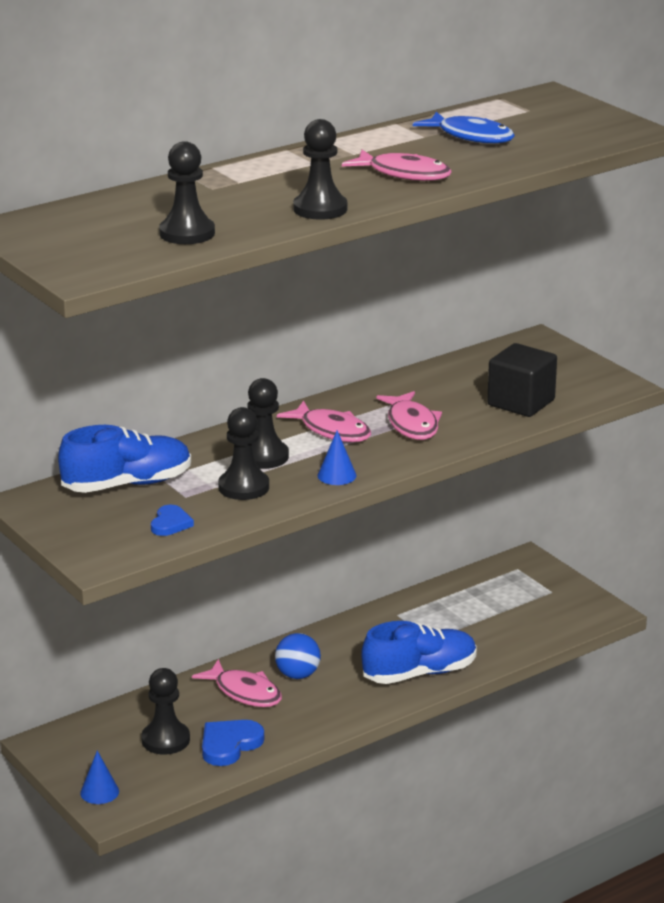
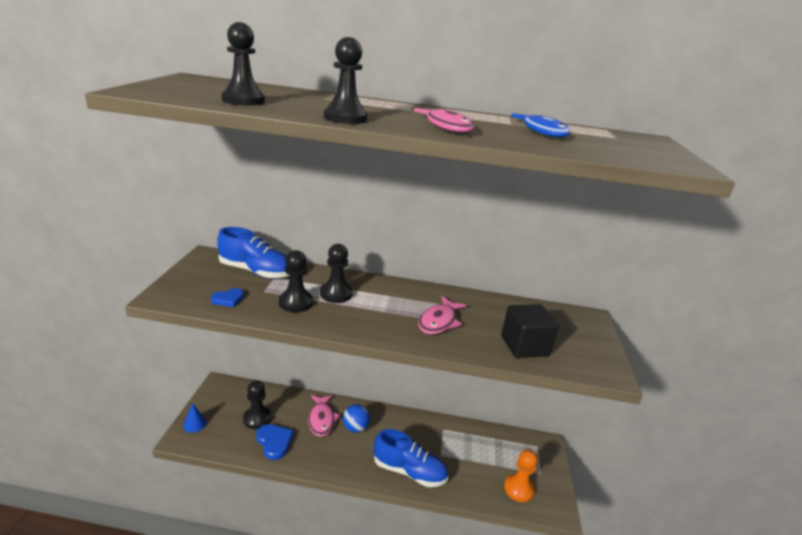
camera: 40 degrees right, 0 degrees up
blue heart [202,720,264,766] -> blue heart turned 60 degrees clockwise [256,424,294,460]
pink fish [277,401,371,442] -> none
blue cone [318,430,357,485] -> none
none -> orange pawn [504,450,538,502]

